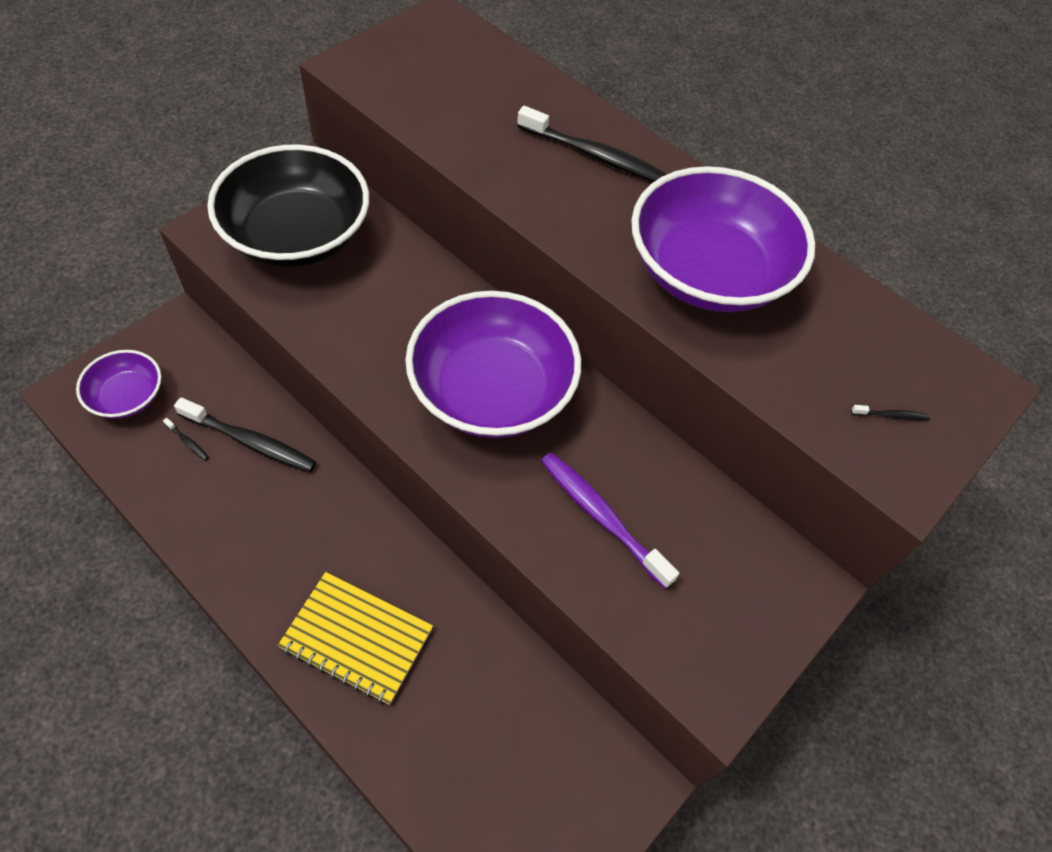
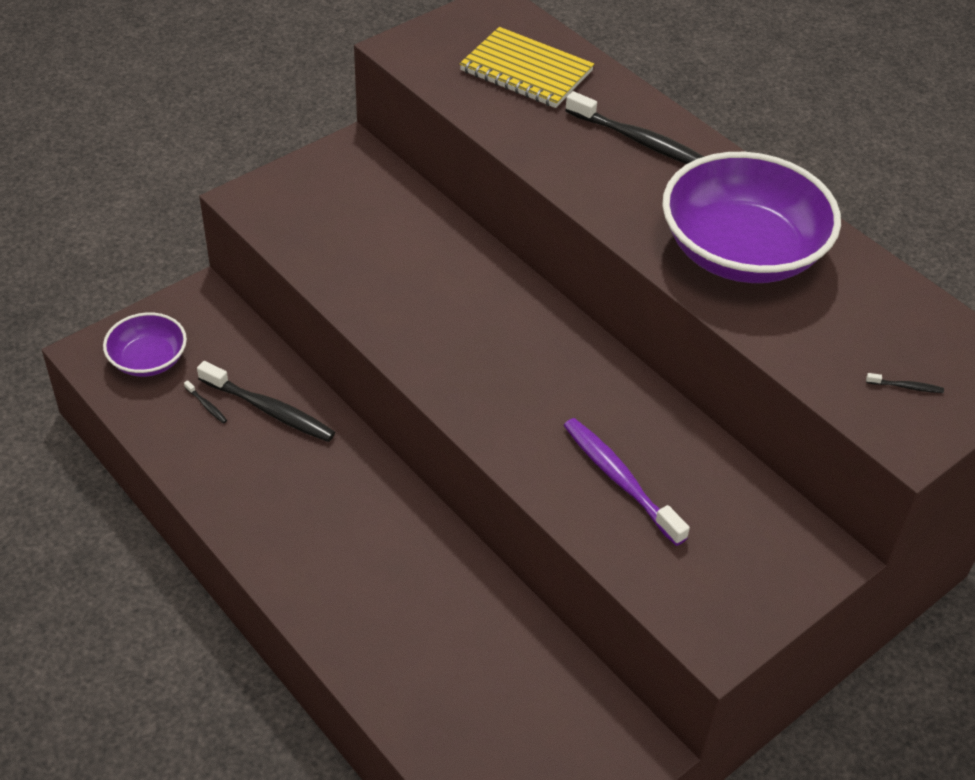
camera: 10 degrees right, 10 degrees down
black bowl [207,145,369,267] -> none
yellow notebook [278,572,433,705] -> yellow notebook moved to [460,27,594,108]
purple bowl [405,291,581,438] -> none

